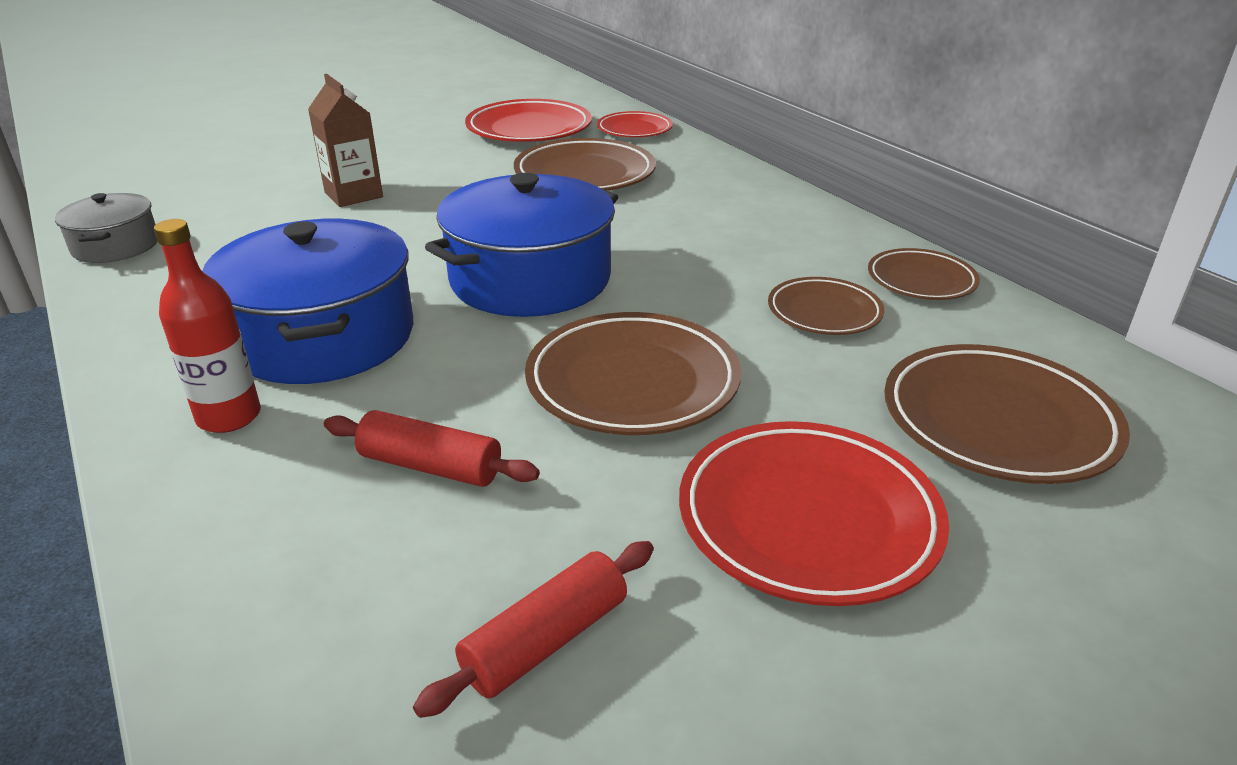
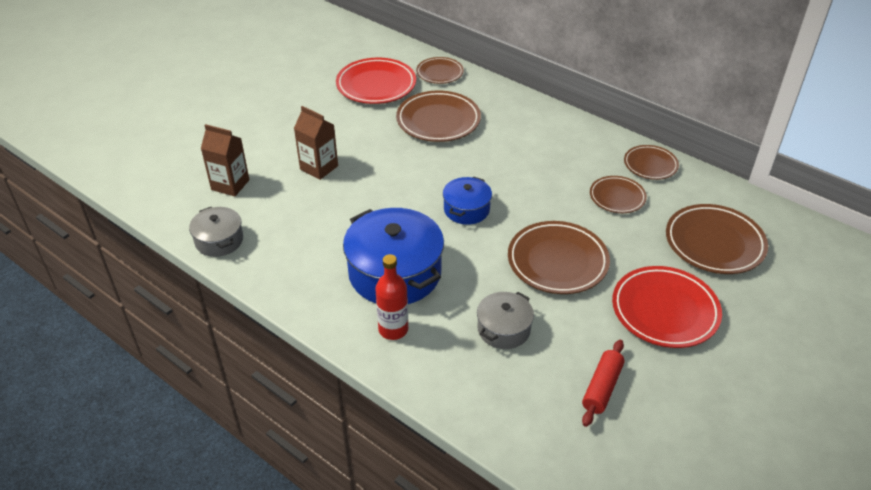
camera: 20 degrees left, 10 degrees up
red rolling pin [324,410,540,487] -> grey pot [477,292,534,349]
blue pot [425,173,618,317] -> blue pot [443,177,492,225], size x0.54
red plate [597,111,673,137] -> brown plate [416,57,464,84]
none -> brown carton [201,124,250,196]

